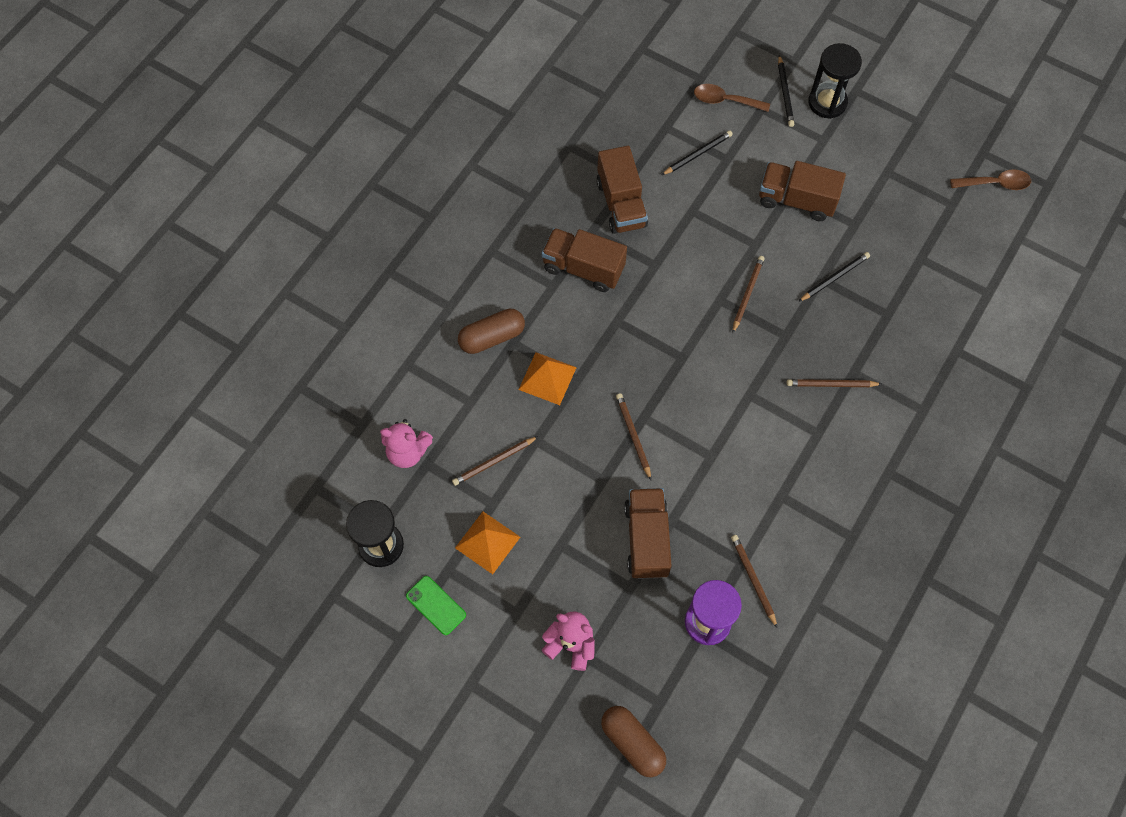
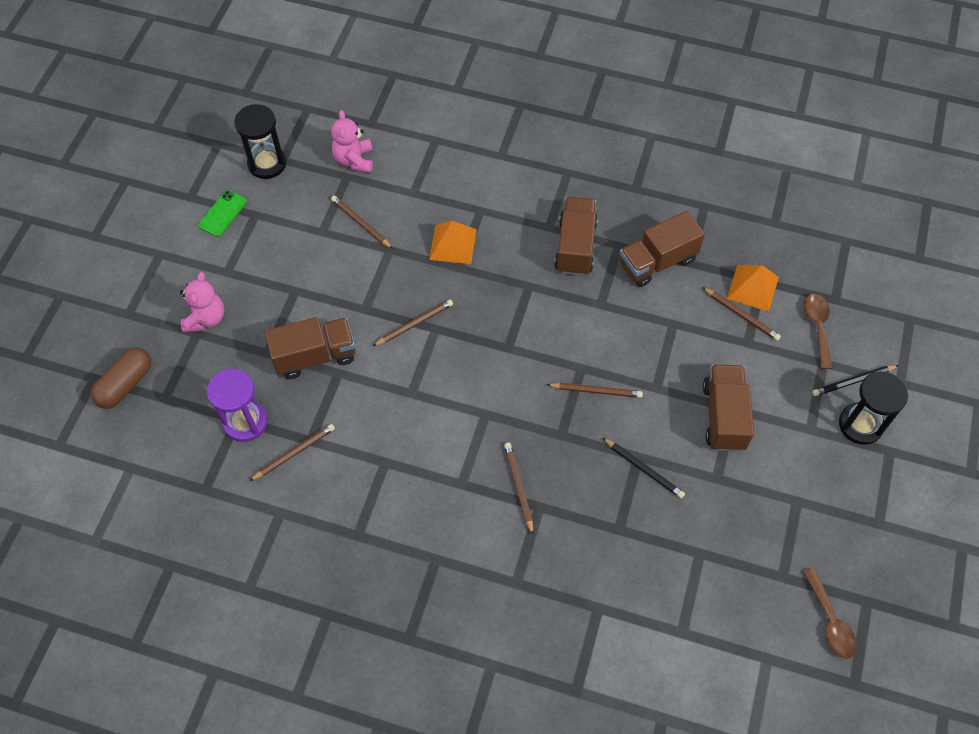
camera: 75 degrees right, 5 degrees down
orange pyramid [455,512,520,574] -> orange pyramid moved to [727,265,779,312]
brown capsule [458,309,525,354] -> none
black pencil [662,130,733,175] -> brown pencil [702,287,781,341]

